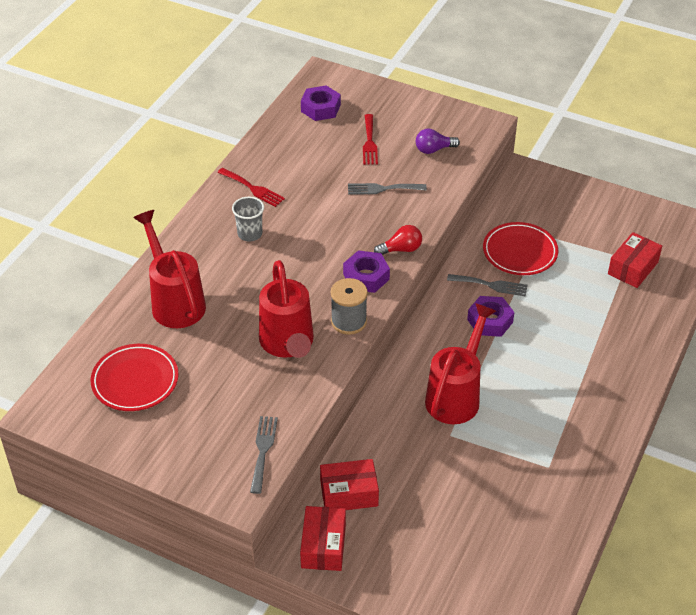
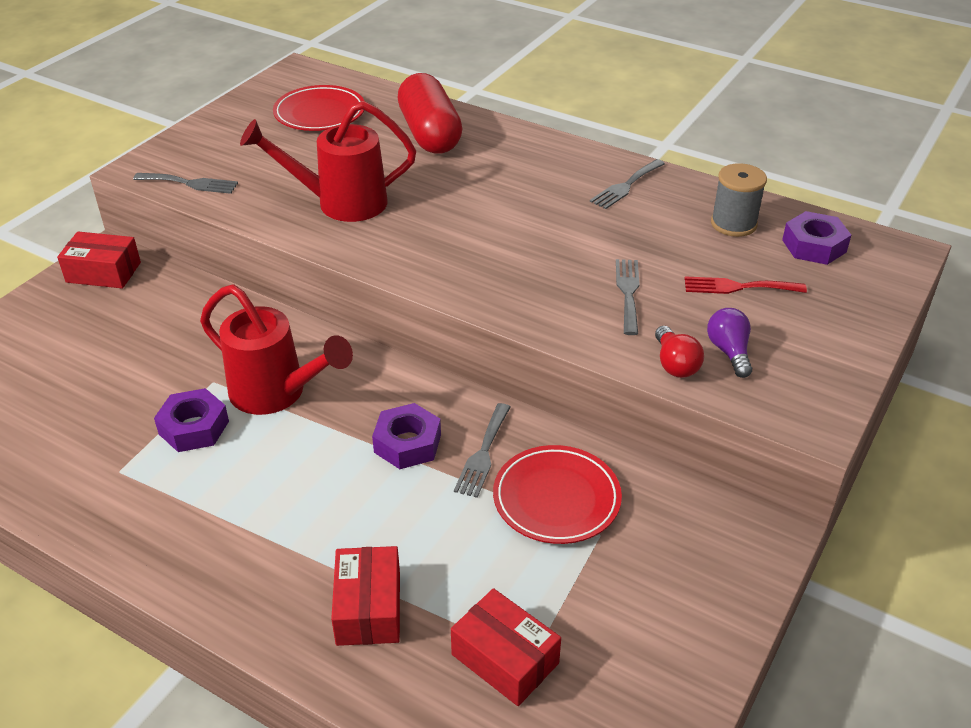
camera: 95 degrees right, 5 degrees down
red watering can [133,210,206,328] -> red capsule [398,73,462,154]
red fork [217,168,285,207] -> grey fork [590,159,665,209]
grey cup [232,197,264,241] -> none
red box [320,459,379,510] -> red box moved to [331,546,400,646]
grey spool [330,278,368,335] -> grey spool moved to [711,163,767,237]
purple nut [343,251,390,293] -> purple nut moved to [154,388,229,452]
red light bulb [374,225,422,255] -> red light bulb moved to [655,326,704,378]

